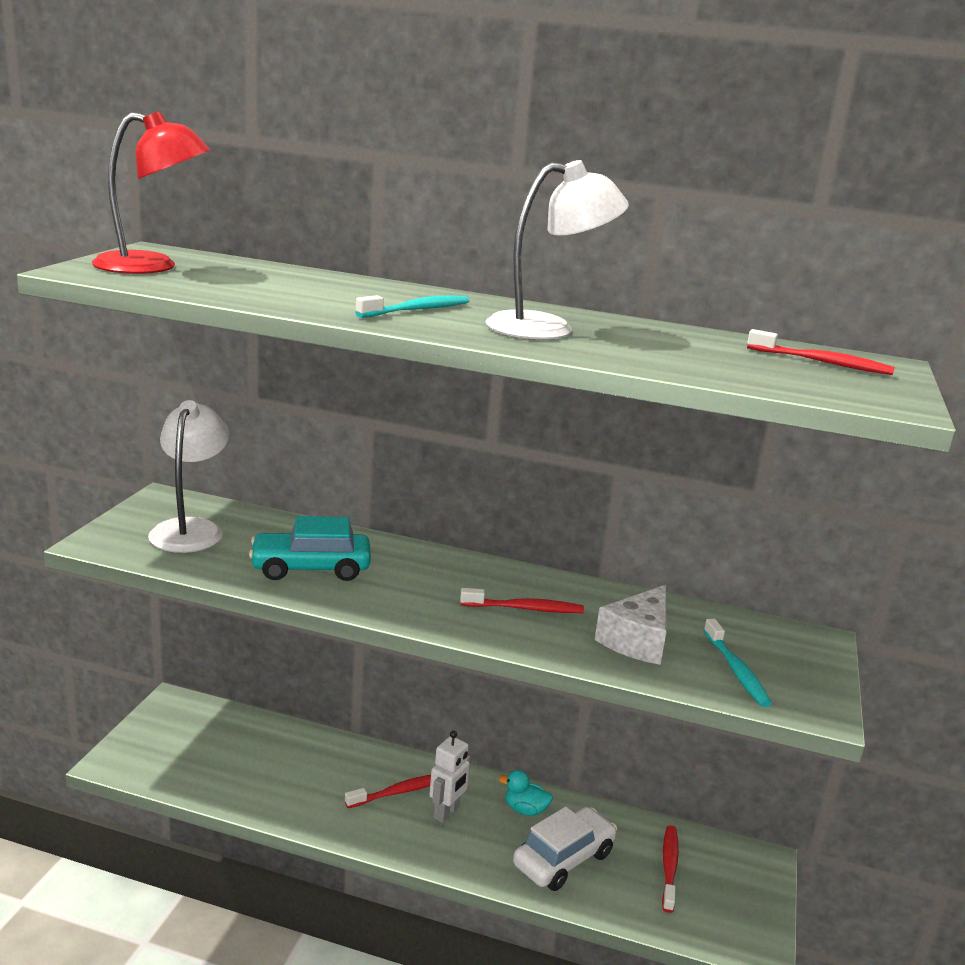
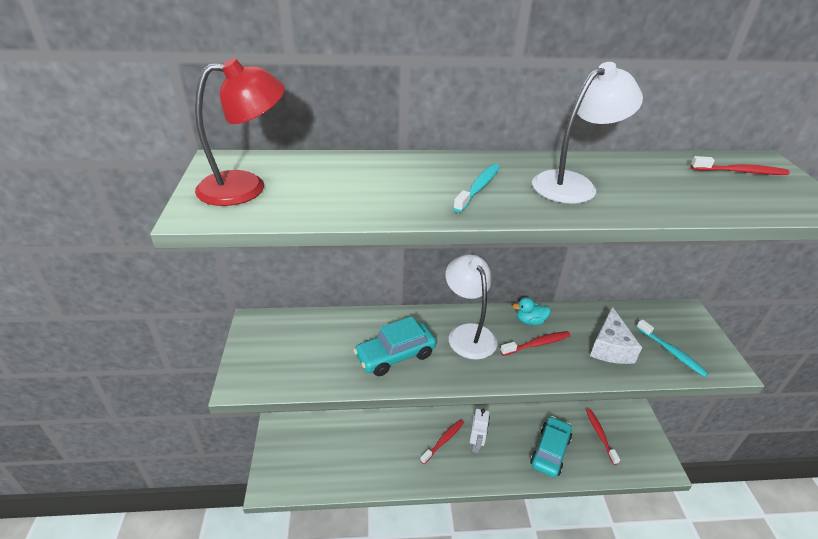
camera: 20 degrees left, 15 degrees up
white lamp [148,400,229,553] -> white lamp moved to [445,254,497,360]
turquoise duck [499,770,553,816] -> turquoise duck moved to [513,297,551,325]
white car [513,807,617,891] -> turquoise car [530,416,572,478]

